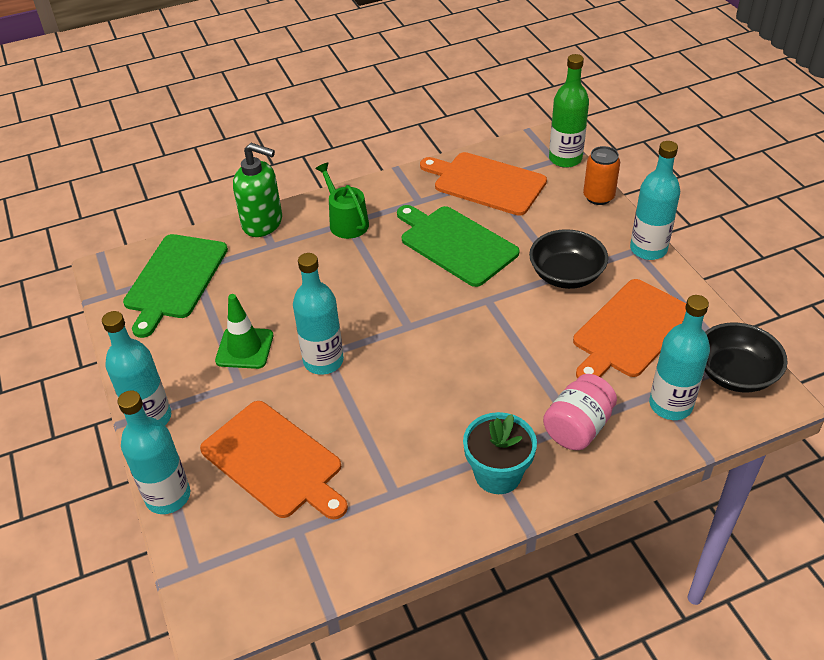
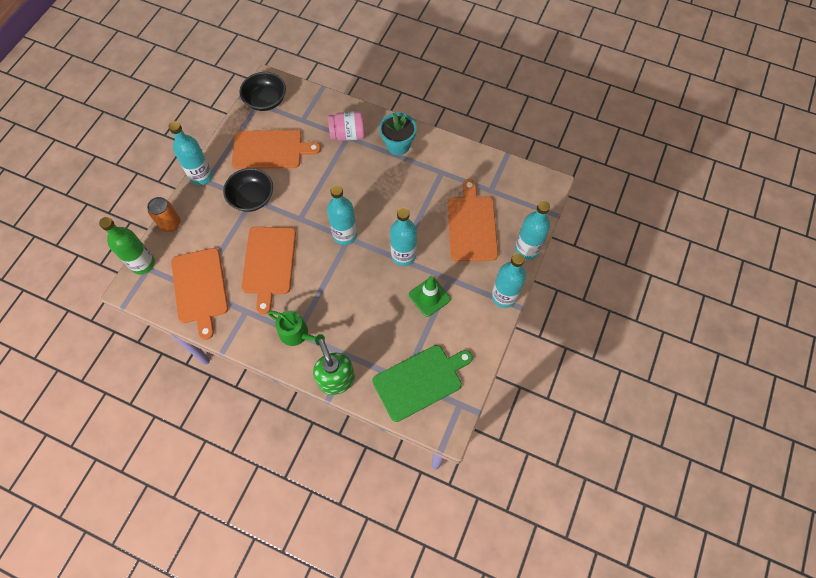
camera: 135 degrees left, 20 degrees up
green watering can [315,163,369,239] -> green watering can turned 75 degrees counterclockwise [267,311,325,346]
green cutting board [397,205,520,287] -> orange cutting board [241,227,296,315]
turquoise bottle [649,295,710,420] -> turquoise bottle moved to [327,185,357,245]

